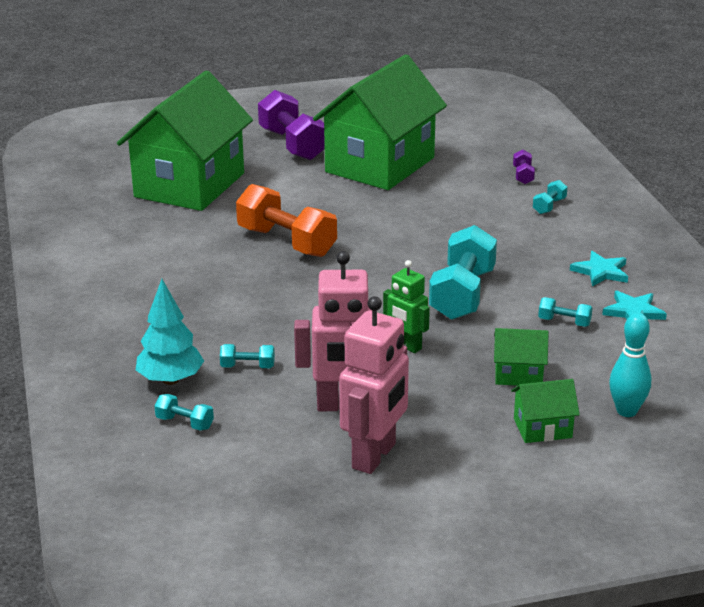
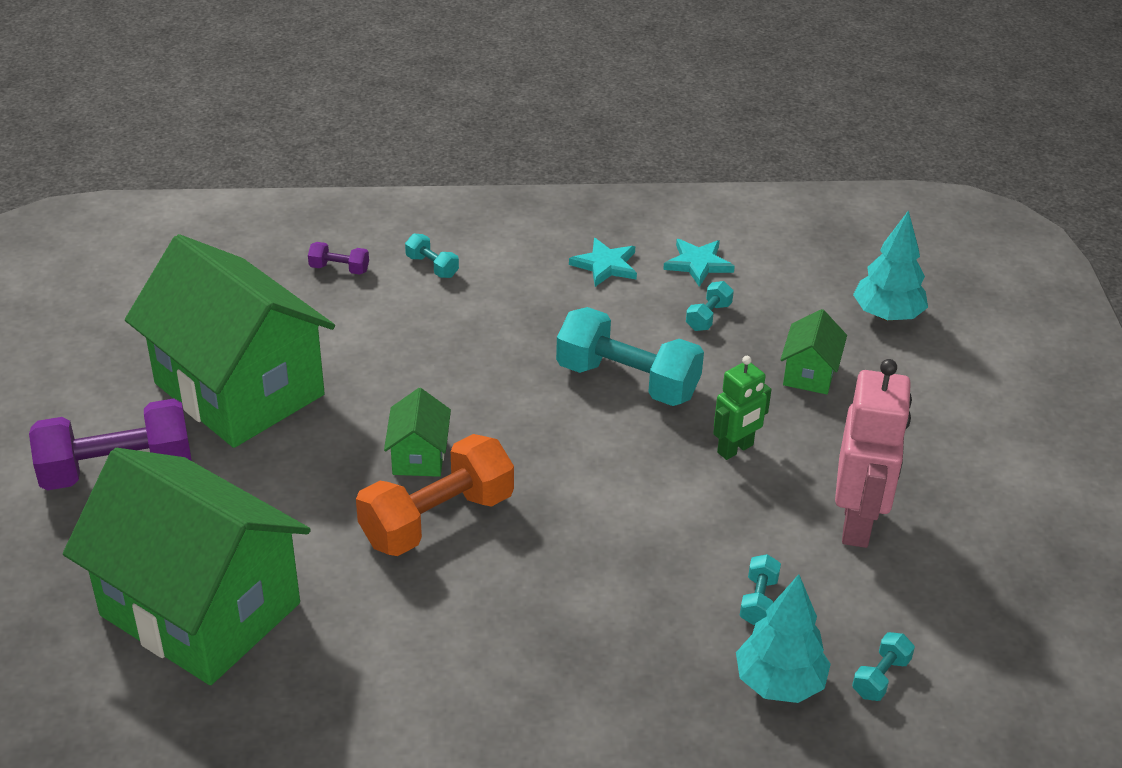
camera: 80 degrees left, 10 degrees up
pink robot [339,296,409,474] -> none
green house [511,379,580,443] -> green house moved to [384,388,451,477]
turquoise bowling pin [609,313,651,417] -> turquoise tree [853,210,928,321]

